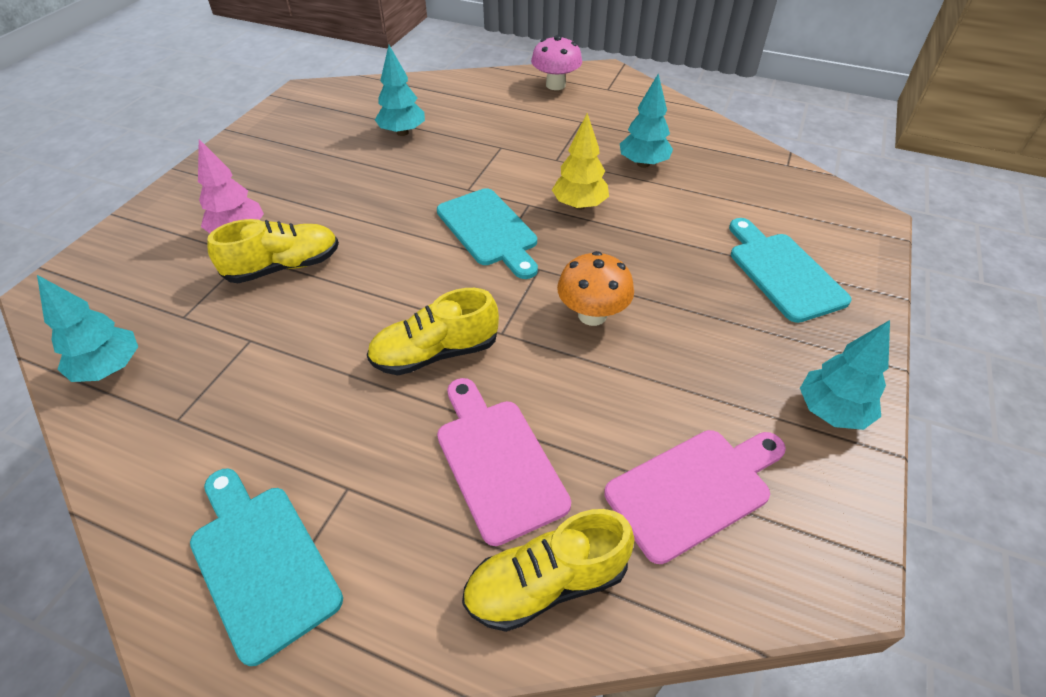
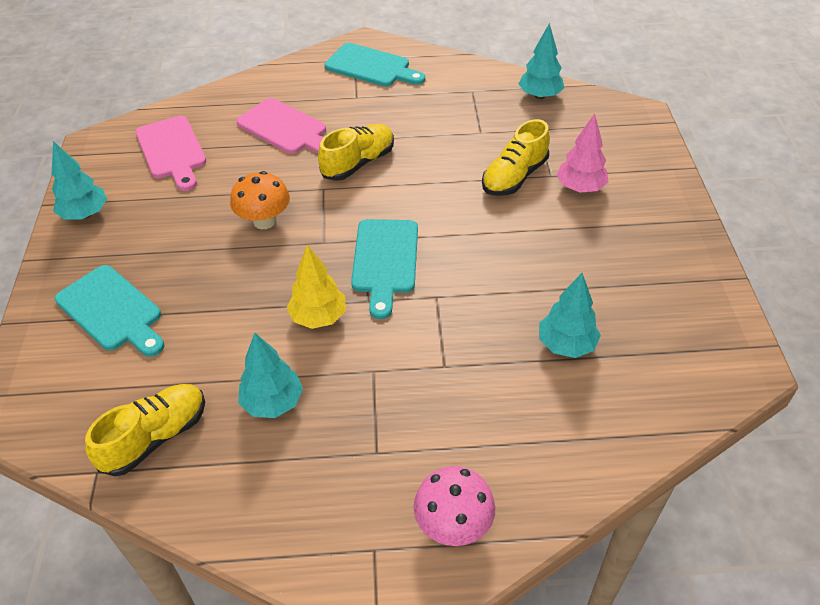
camera: 155 degrees right, 0 degrees up
turquoise cutting board [437,188,538,279] -> turquoise cutting board turned 120 degrees counterclockwise [351,219,418,319]
yellow shoe [462,509,634,632] -> yellow shoe moved to [85,384,205,476]
pink cutting board [604,430,786,564] -> pink cutting board turned 60 degrees counterclockwise [136,116,207,191]

